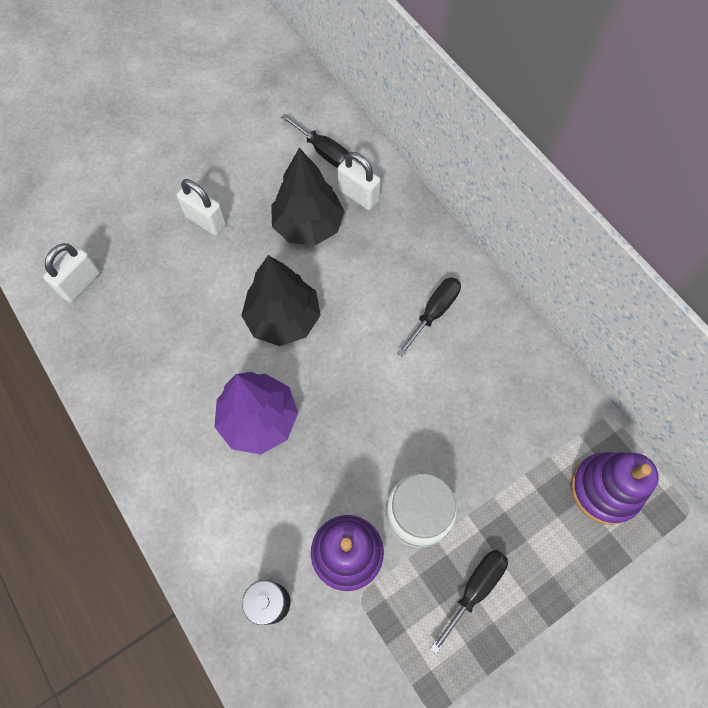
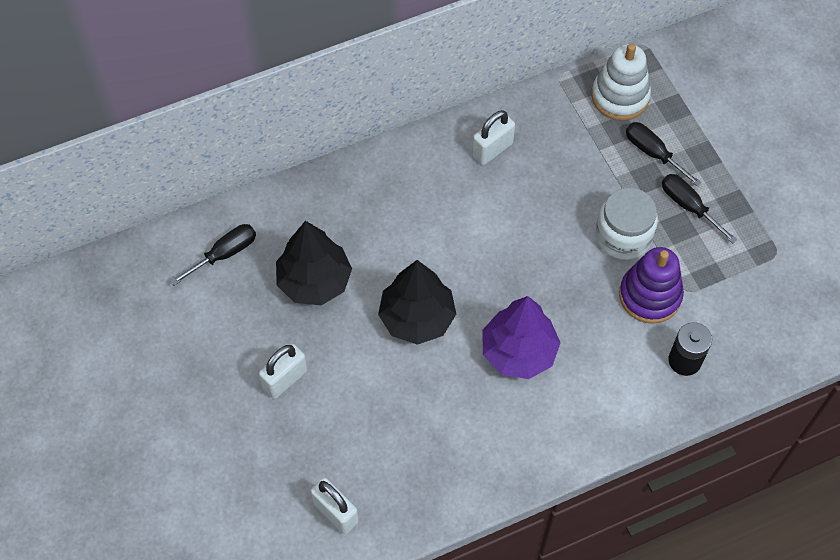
camera: 80 degrees left, 5 degrees down
white padlock [337,152,381,210] -> white padlock moved to [472,110,515,165]
black screwdriver [397,277,461,357] -> black screwdriver moved to [626,122,702,187]
purple stacking toy [571,452,659,525] -> white stacking toy [592,43,651,121]

